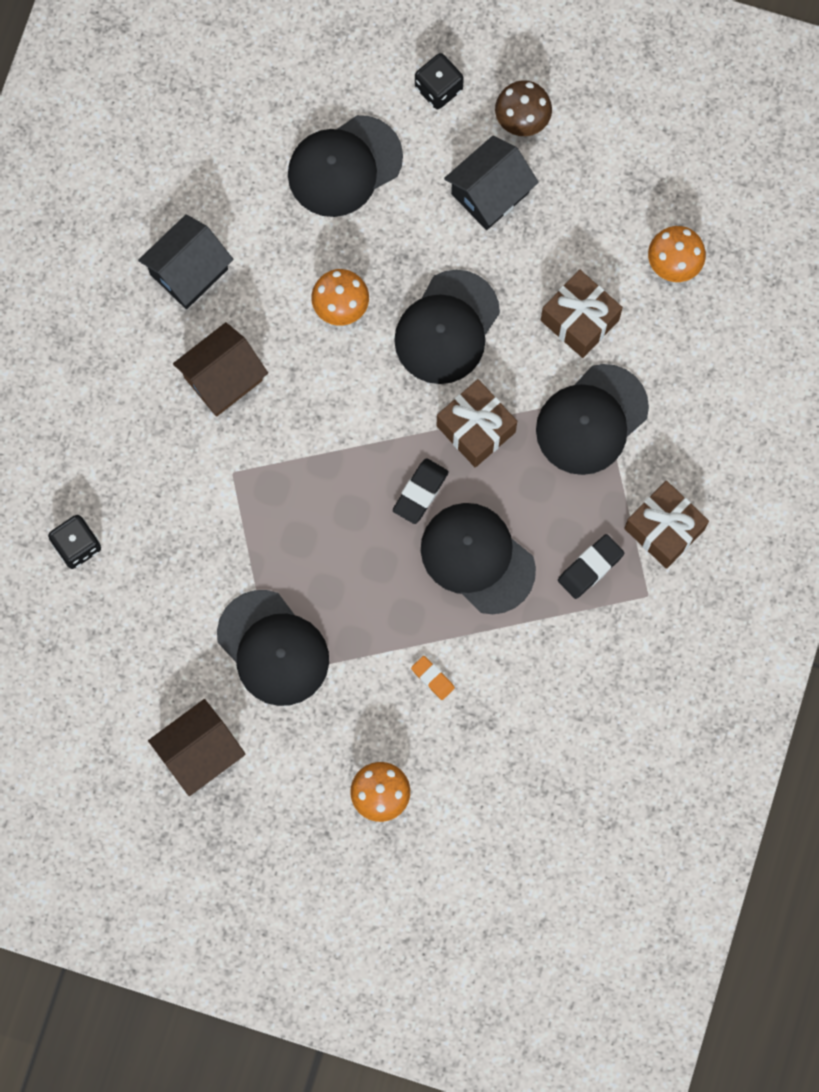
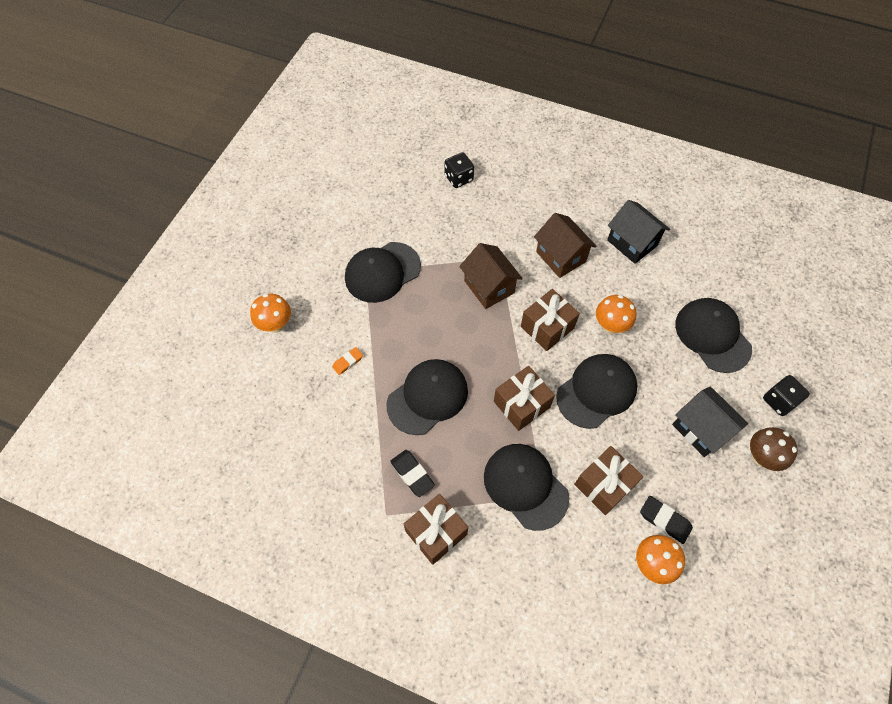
camera: 95 degrees right, 15 degrees down
brown house [148,699,246,796] -> brown house moved to [459,243,523,309]
black eraser [393,458,449,524] -> black eraser moved to [640,496,693,544]
black cap [394,270,500,384] -> black cap turned 105 degrees clockwise [556,354,637,429]
none -> brown gift [521,289,580,351]

